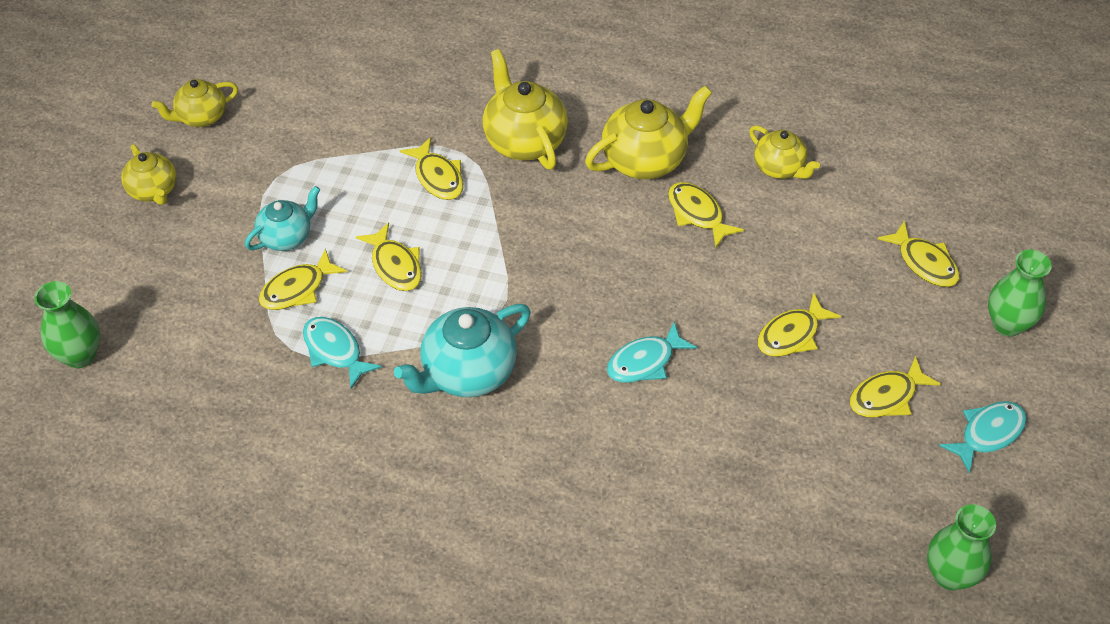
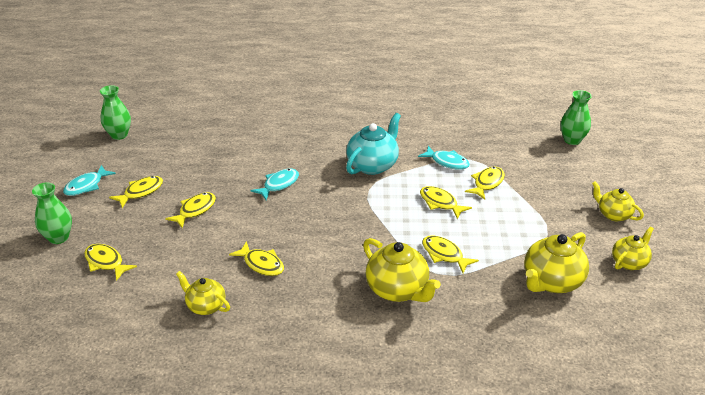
camera: 165 degrees right, 15 degrees down
turquoise teapot [245,186,320,251] -> none
yellow teapot [585,86,712,179] -> yellow teapot moved to [524,232,589,293]

